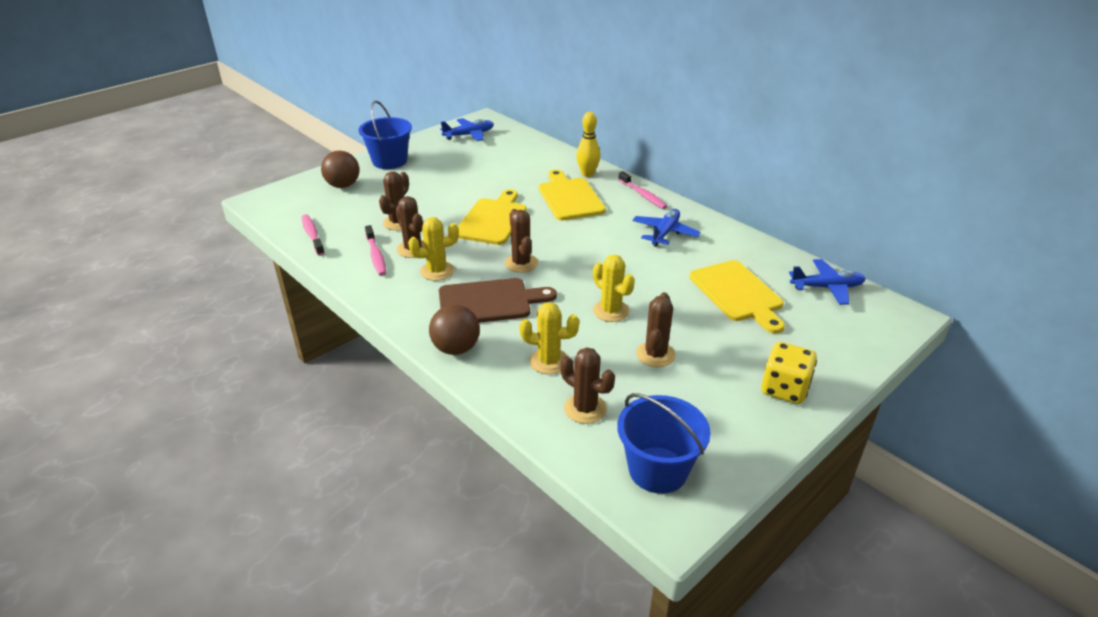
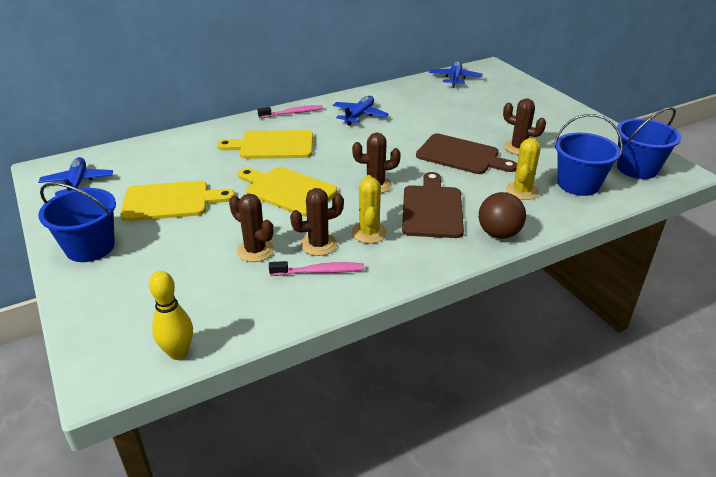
camera: 75 degrees left, 0 degrees up
pink toothbrush [302,214,325,256] -> none
brown ball [321,151,359,188] -> none
brown cactus [560,347,615,424] -> blue bucket [554,114,623,196]
yellow bowling pin [576,112,600,177] -> yellow bowling pin moved to [149,271,193,360]
yellow cactus [593,255,635,322] -> brown cutting board [416,134,517,174]
blue plane [632,209,701,247] -> blue plane turned 75 degrees clockwise [333,96,388,126]
yellow cutting board [689,260,785,334] -> yellow cutting board moved to [120,181,235,221]
yellow dice [761,342,817,404] -> none

